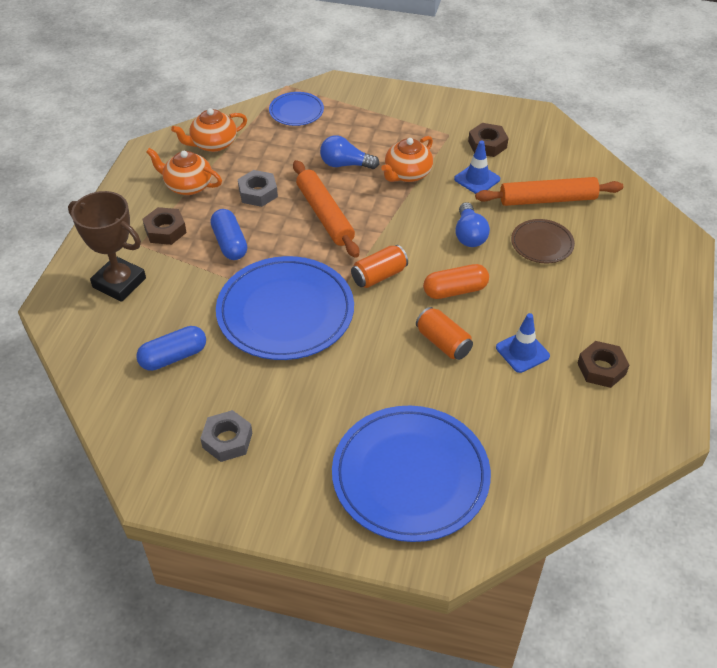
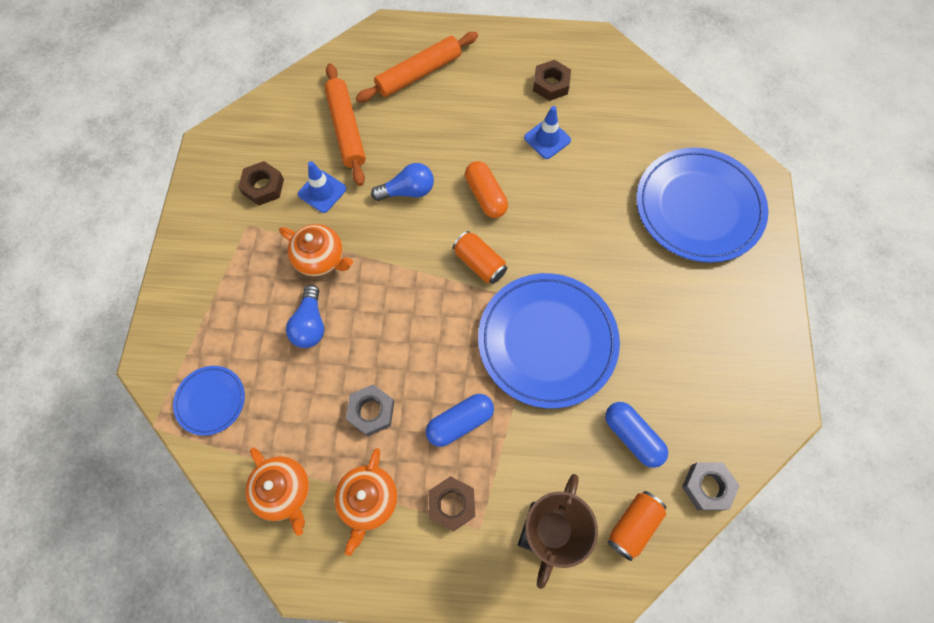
camera: 100 degrees left, 20 degrees up
grey nut [200,410,252,462] -> grey nut moved to [682,463,739,510]
orange rolling pin [293,160,359,258] -> orange rolling pin moved to [356,32,478,102]
orange can [416,307,473,360] -> orange can moved to [607,491,666,561]
brown plate [511,219,575,263] -> none

